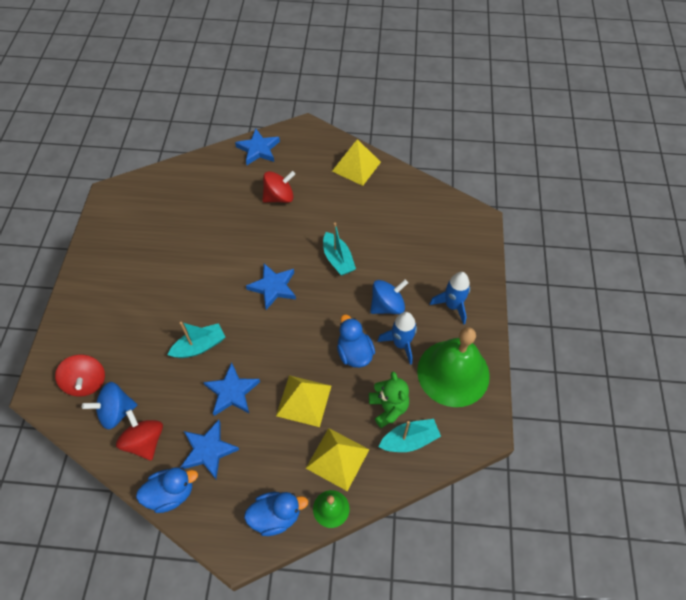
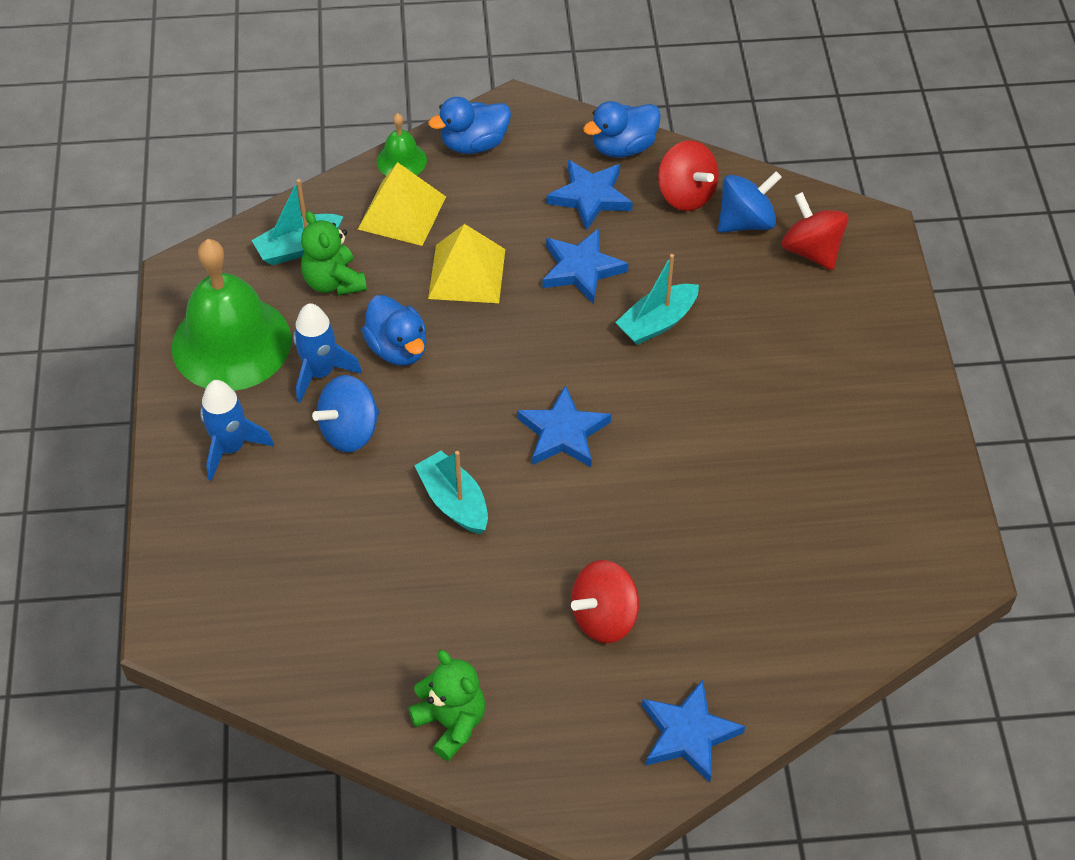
camera: 170 degrees right, 5 degrees down
yellow pyramid [332,139,381,186] -> green teddy bear [408,650,485,761]

